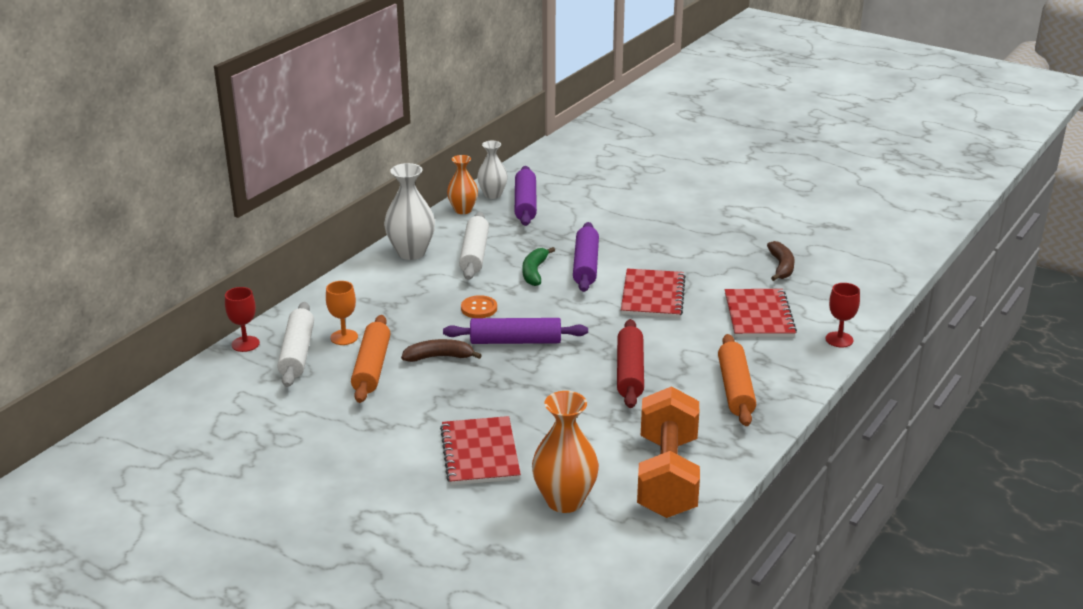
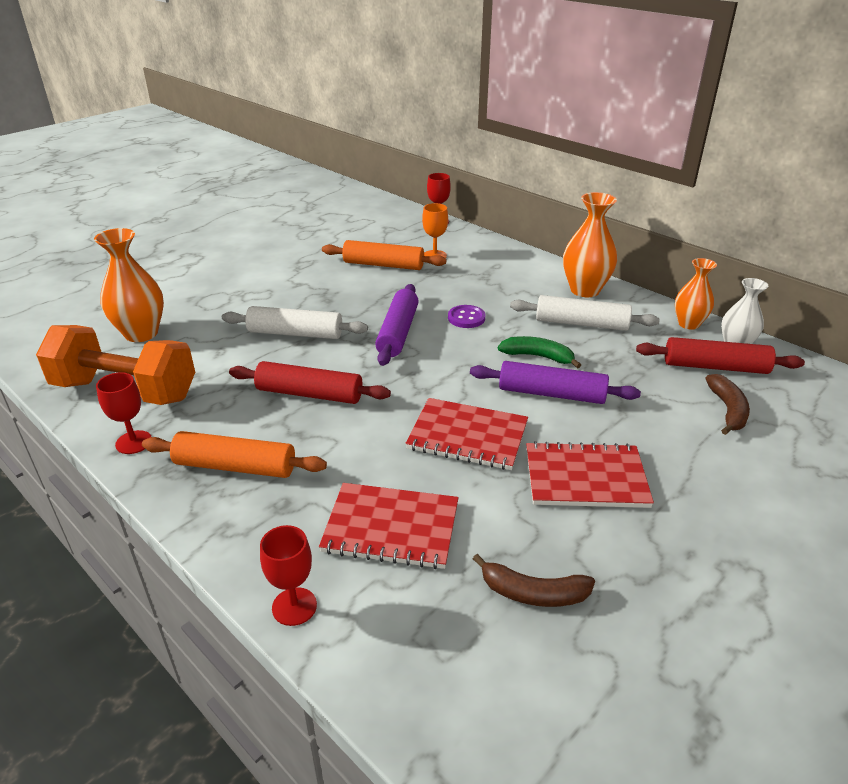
camera: 100 degrees right, 5 degrees up
white rolling pin [277,302,314,387] -> white rolling pin moved to [222,306,368,339]
white vase [384,163,435,260] -> orange vase [563,192,617,297]
brown banana [401,339,482,362] -> brown banana moved to [705,374,750,435]
red notebook [440,416,521,485] -> red notebook moved to [526,441,654,508]
orange button [461,295,497,318] -> purple button [448,305,486,328]
purple rolling pin [515,166,537,226] -> red rolling pin [636,337,805,374]
none -> red goblet [96,372,151,454]

